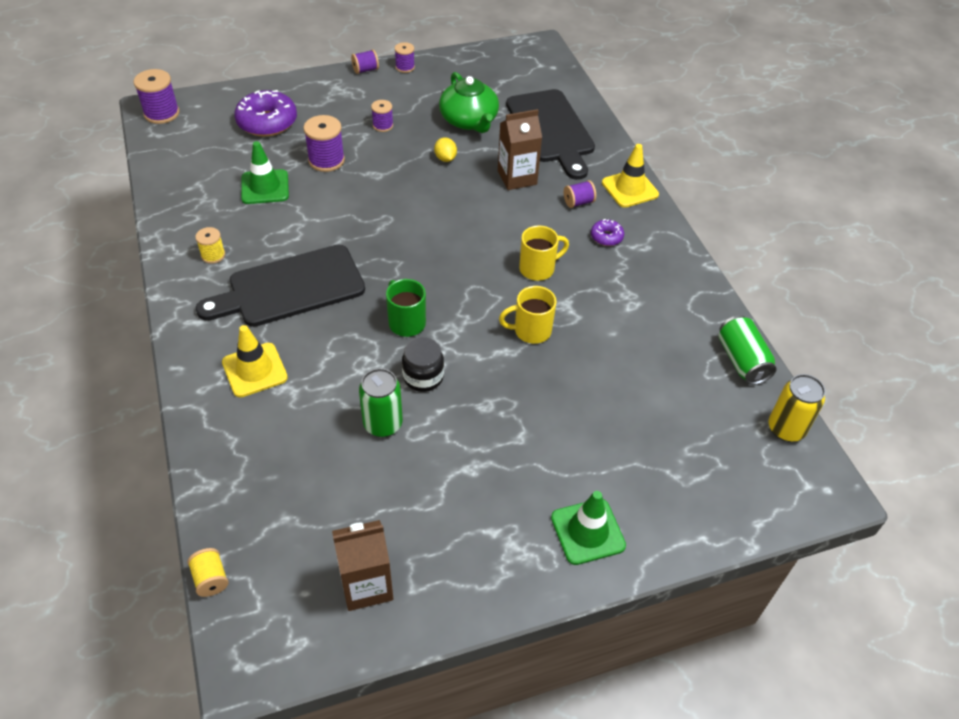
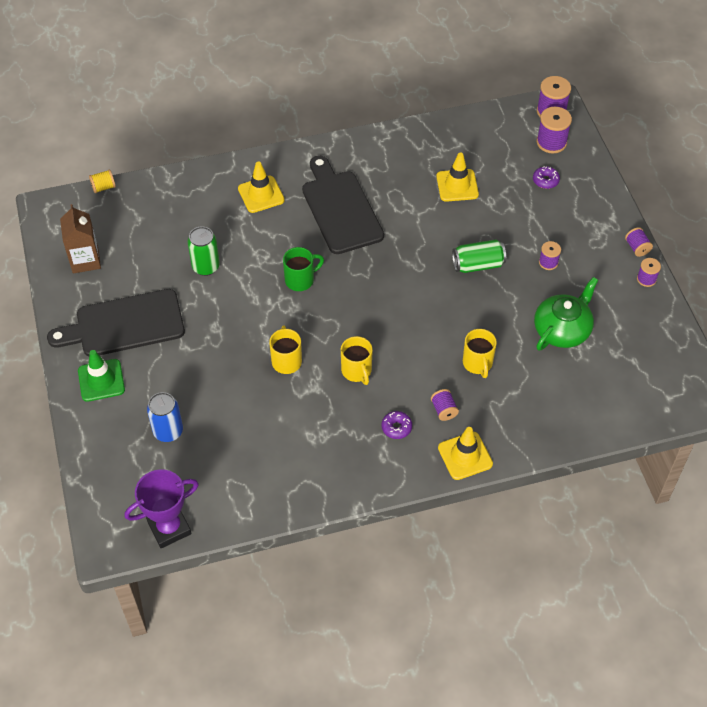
camera: 95 degrees right, 5 degrees up
yellow spool [195,227,225,264] -> none
purple donut [234,90,297,136] -> purple donut [533,166,560,189], size x0.49
green traffic cone [241,141,289,204] -> yellow traffic cone [436,153,479,202]
purple spool [303,115,345,172] -> purple spool moved to [536,107,572,153]
black jar [402,337,444,392] -> none
yellow lemon [434,137,457,162] -> none
green teapot [439,72,499,133] -> green teapot turned 150 degrees clockwise [534,277,598,351]
brown carton [498,109,542,190] -> yellow mug [463,329,497,378]
black cutting board [506,89,595,180] -> black cutting board moved to [47,289,185,356]
green can [719,315,777,385] -> green can moved to [452,239,506,273]
yellow can [768,374,825,442] -> purple trophy [125,469,199,548]
none -> blue can [147,392,183,442]

